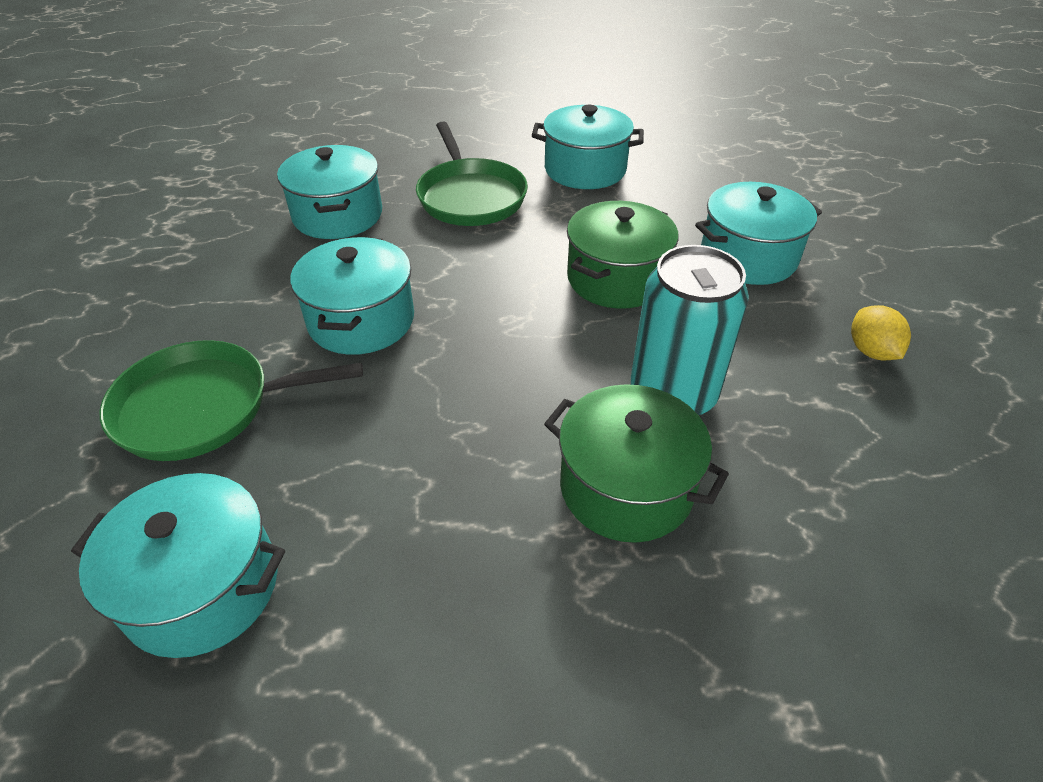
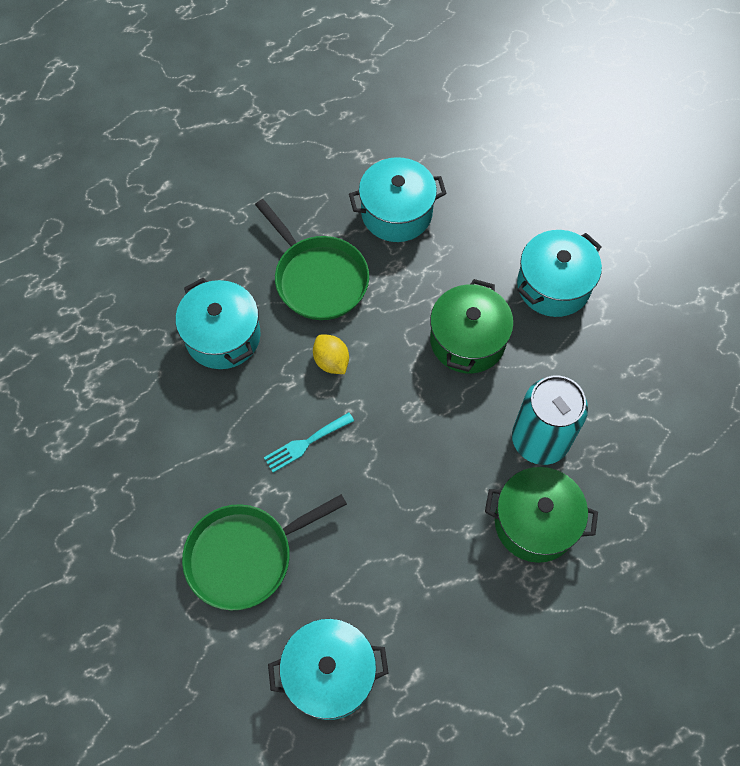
camera: 20 degrees left, 20 degrees up
turquoise pot [290,237,414,355] -> turquoise fork [264,412,354,473]
yellow lemon [851,305,911,360] -> yellow lemon moved to [313,335,349,374]

